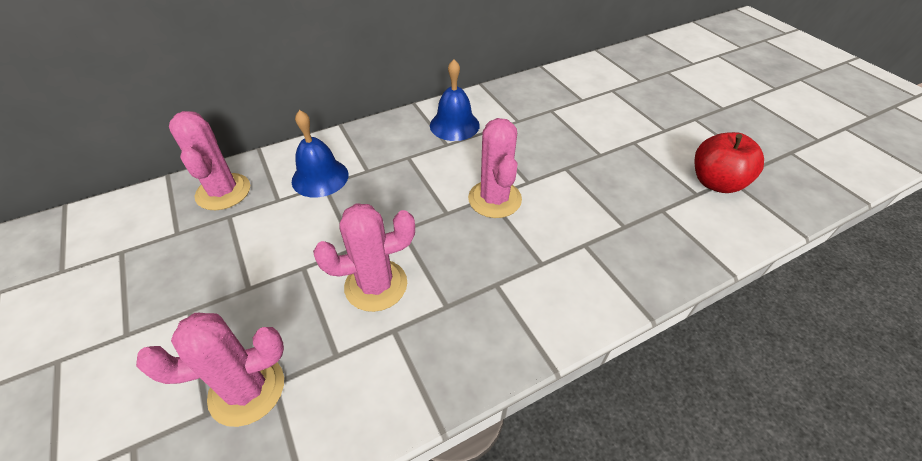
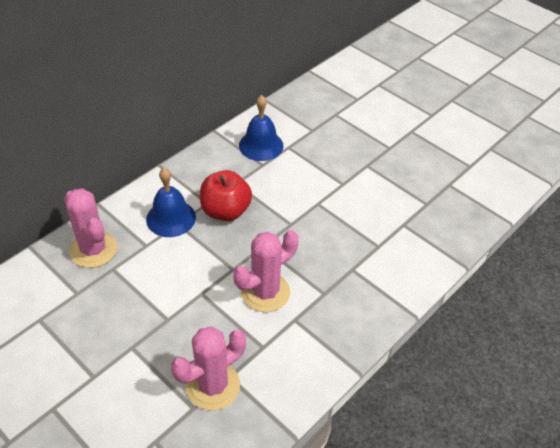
camera: 20 degrees left, 0 degrees up
pink cactus [468,118,522,218] -> none
red apple [694,132,764,193] -> red apple moved to [200,170,252,221]

